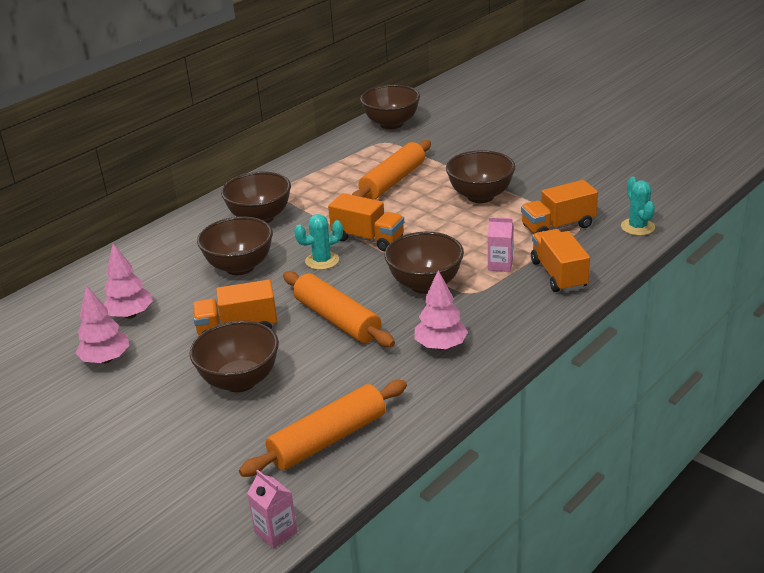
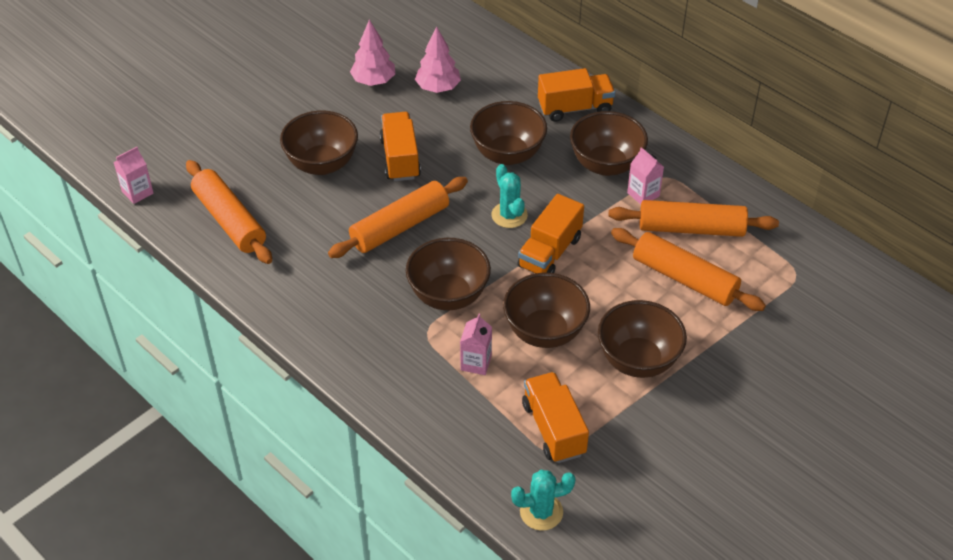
camera: 90 degrees right, 15 degrees up
brown bowl [360,85,420,129] -> brown bowl moved to [503,273,590,348]
pink tree [415,270,468,350] -> none
orange truck [531,229,590,292] -> orange truck moved to [538,68,615,122]
none -> orange rolling pin [608,200,779,237]
none -> pink carton [627,147,664,204]

